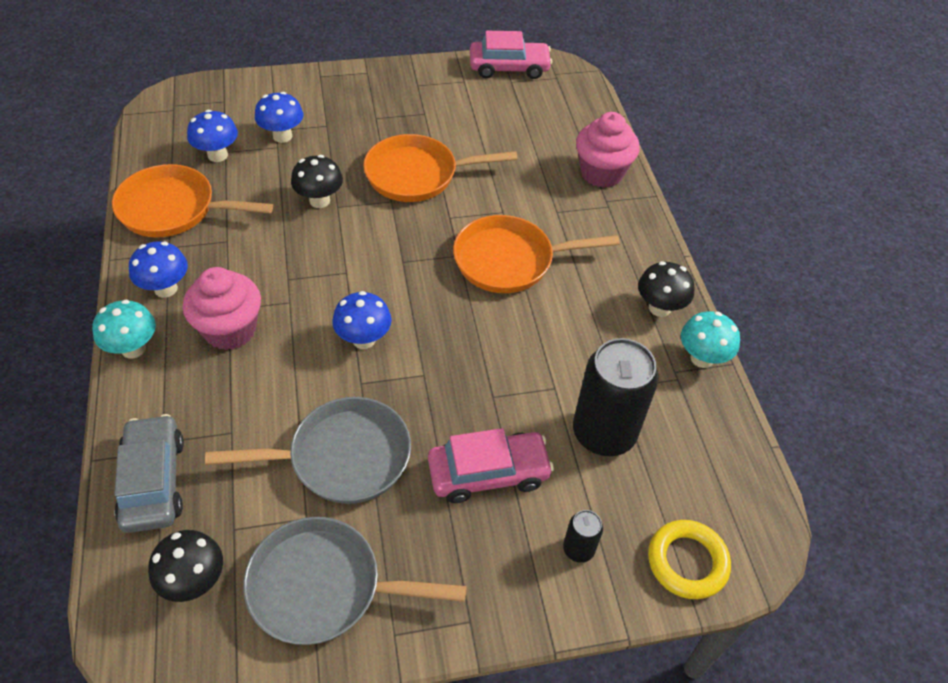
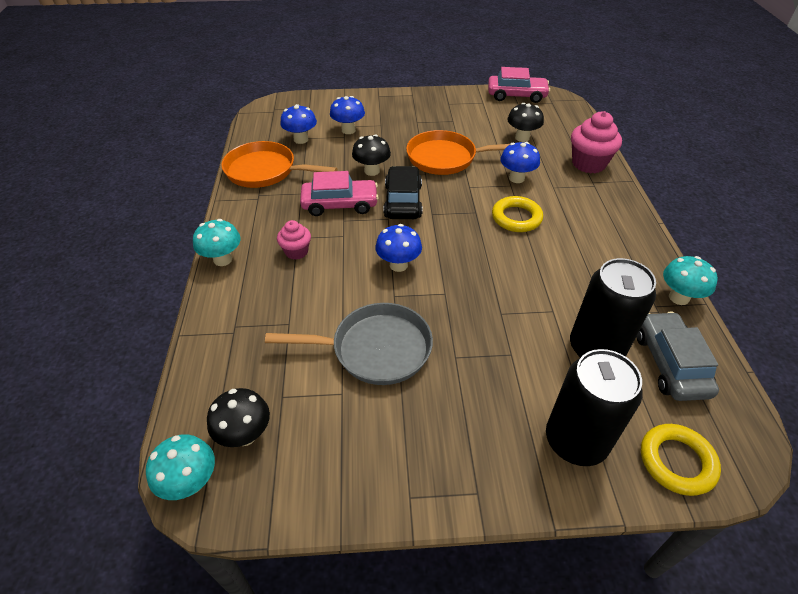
camera: 10 degrees right, 5 degrees down
grey car [114,414,184,533] -> grey car moved to [636,311,719,401]
blue mushroom [129,241,188,298] -> blue mushroom moved to [500,142,540,183]
pink cupcake [183,267,261,350] -> pink cupcake [277,220,311,260], size x0.58
grey pan [243,517,467,645] -> none
pink car [428,428,554,503] -> pink car moved to [300,171,379,216]
orange pan [453,215,620,293] -> yellow ring [492,196,543,232]
black can [563,510,603,563] -> black can [546,349,643,466], size x2.20
black mushroom [638,261,695,317] -> black mushroom moved to [507,103,544,142]
none -> turquoise mushroom [146,434,215,500]
none -> black car [383,166,423,219]

